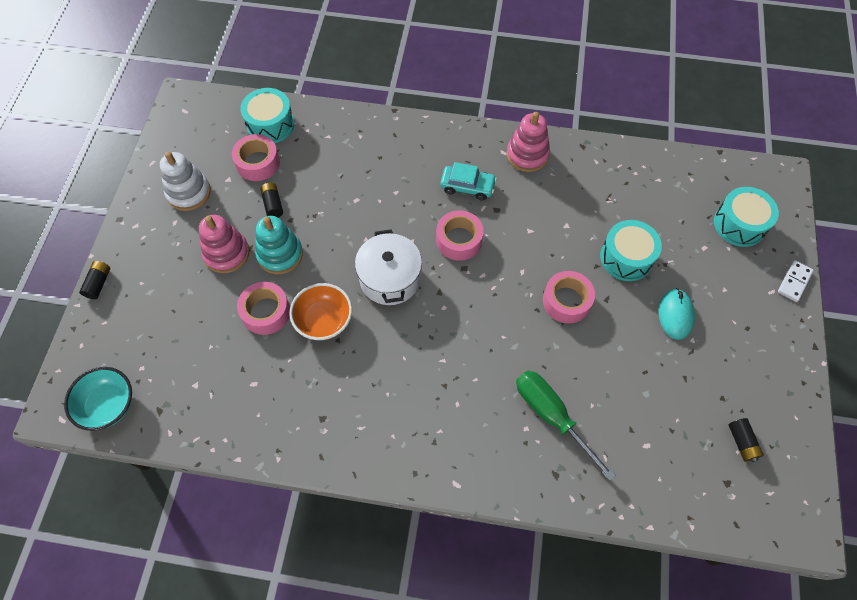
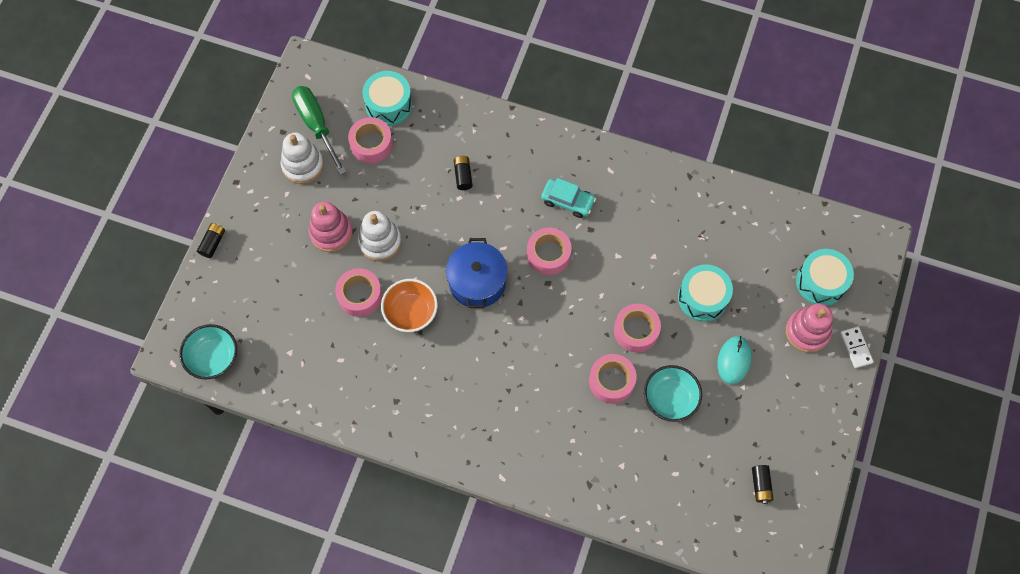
camera: 10 degrees right, 5 degrees up
turquoise stacking toy [255,216,303,274] -> white stacking toy [358,211,402,261]
black battery [260,183,283,218] -> black battery moved to [454,156,473,190]
white pot [355,229,422,305] -> blue pot [446,238,508,308]
pink stacking toy [506,112,550,172] -> pink stacking toy moved to [786,304,833,353]
green screwdriver [516,371,616,481] -> green screwdriver moved to [292,86,346,175]
white domino [778,260,814,302] -> white domino turned 60 degrees counterclockwise [840,327,874,368]
none -> pink tape [589,354,637,404]
none -> turquoise bowl [644,365,702,422]

